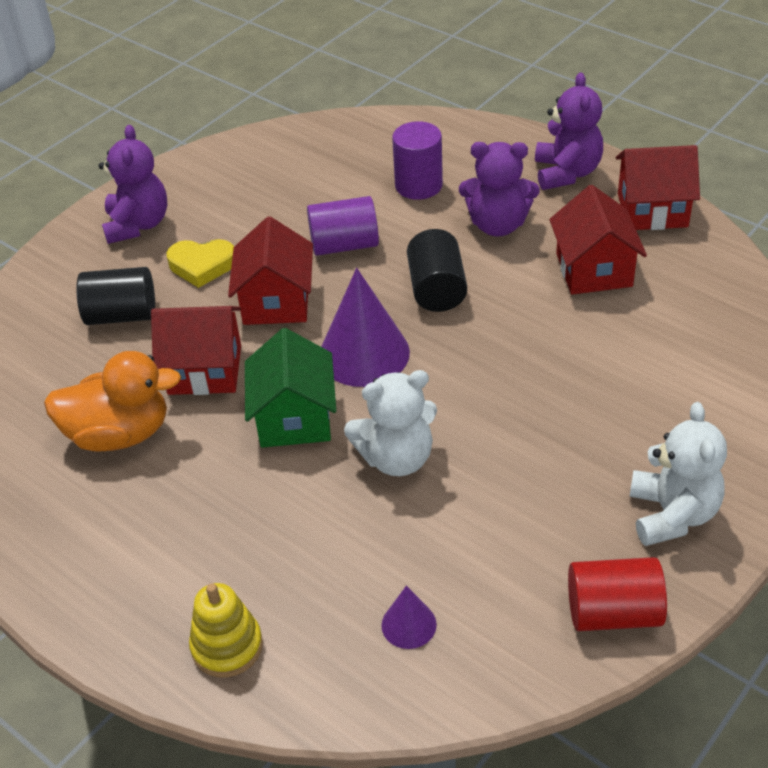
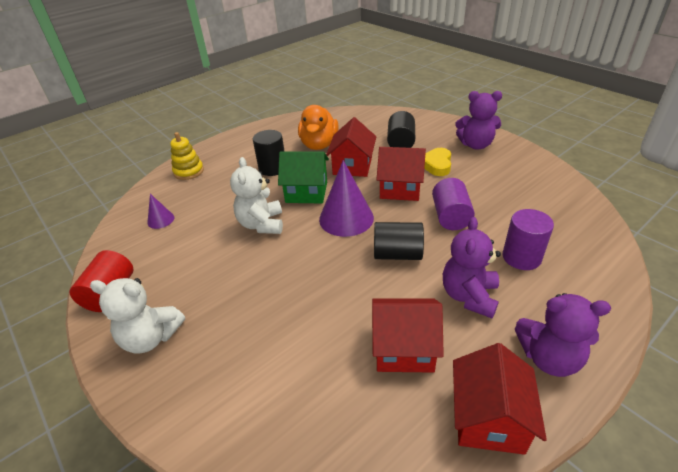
camera: 100 degrees right, 5 degrees down
none -> black cylinder [253,130,284,176]

